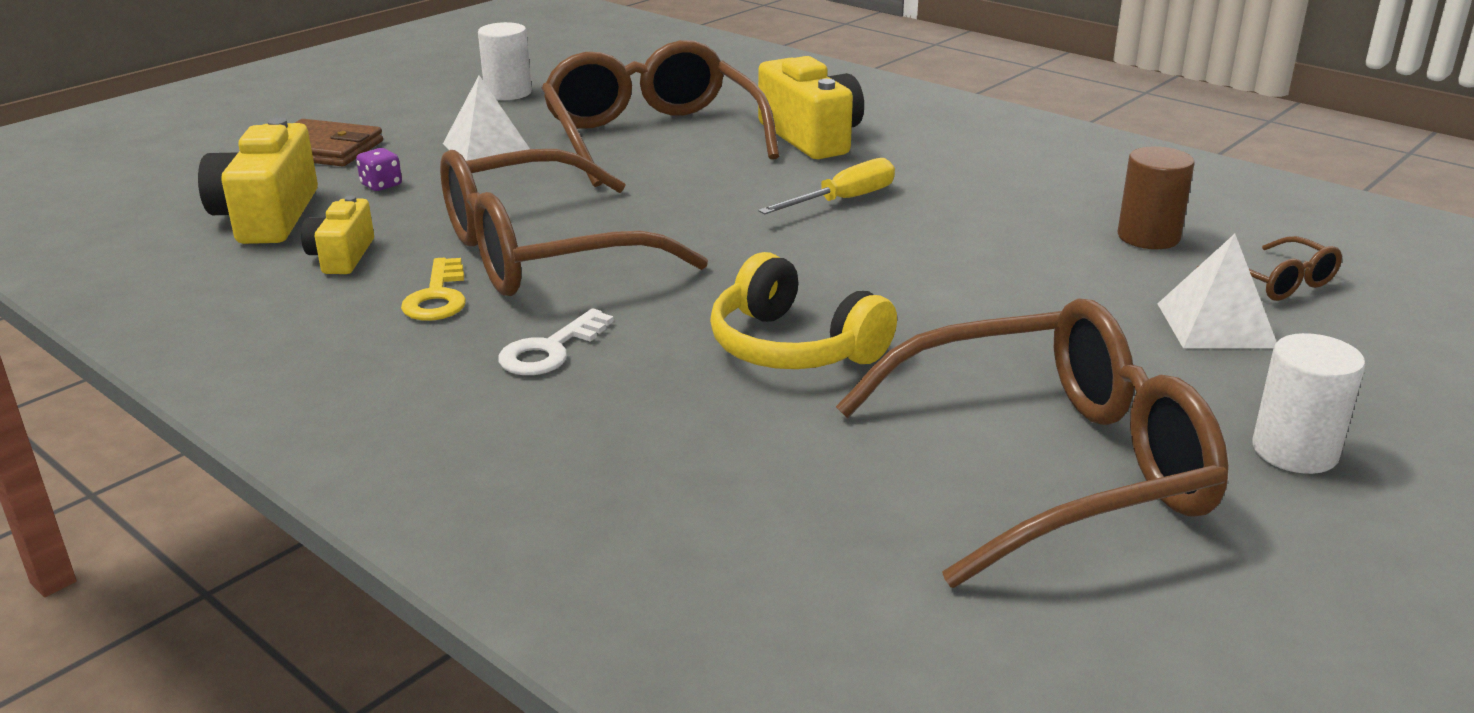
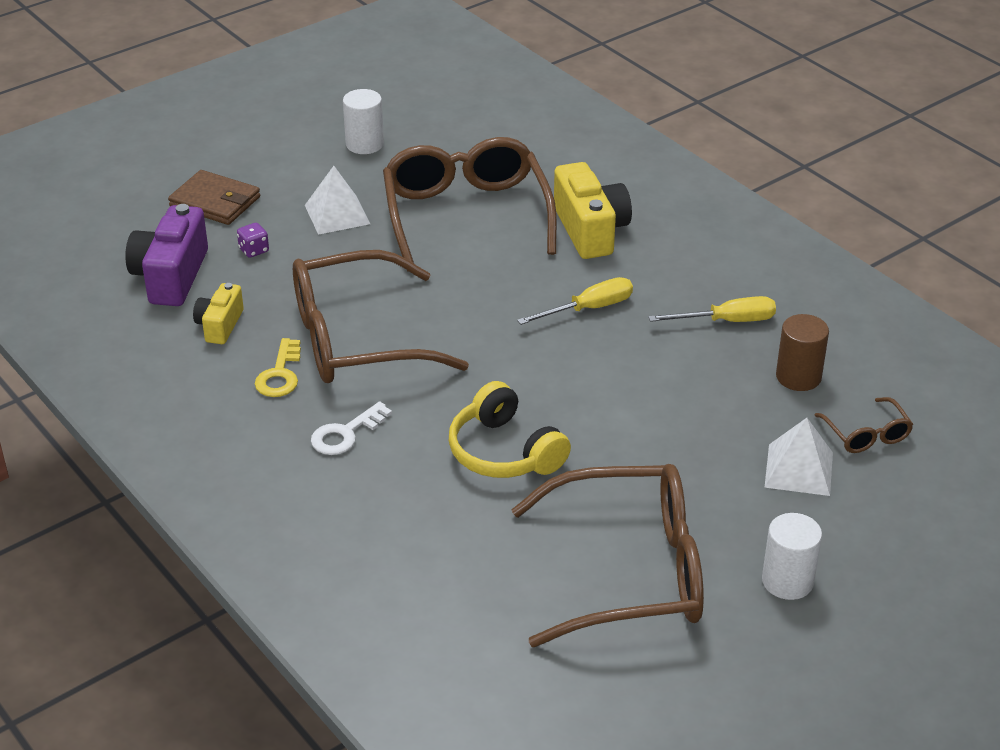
camera: 10 degrees right, 10 degrees up
yellow camera [198,118,318,244] -> purple camera [125,204,208,306]
none -> yellow screwdriver [649,296,776,322]

